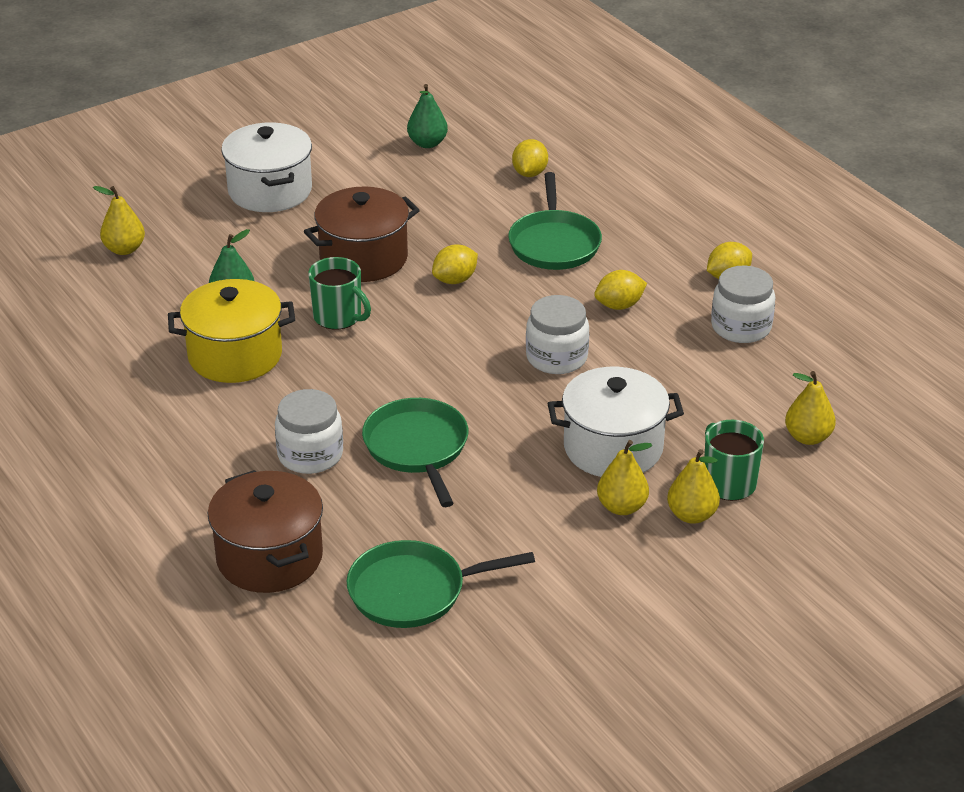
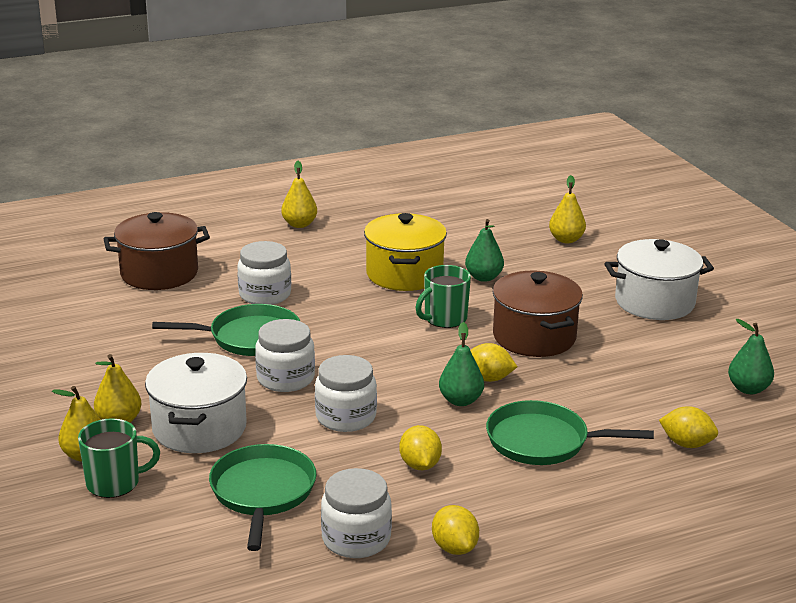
camera: 100 degrees right, 10 degrees down
green pan [347,540,535,628] -> green pan moved to [209,444,316,551]
yellow lemon [432,244,478,284] -> yellow lemon turned 45 degrees counterclockwise [470,343,517,382]
yellow pear [785,371,836,445] -> yellow pear moved to [281,161,317,228]
none -> white jar [255,319,315,392]
none -> green pear [439,322,484,406]

